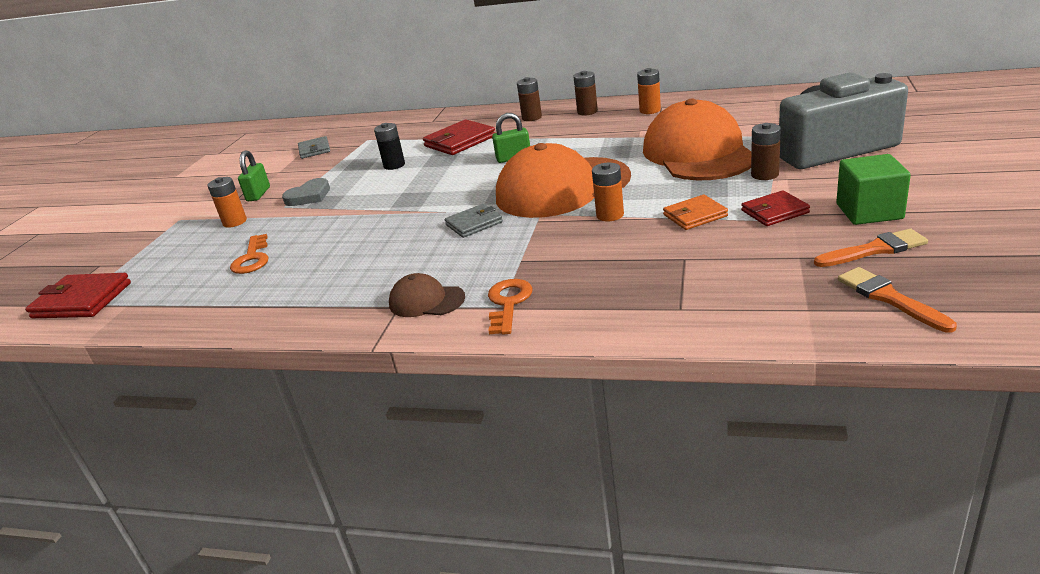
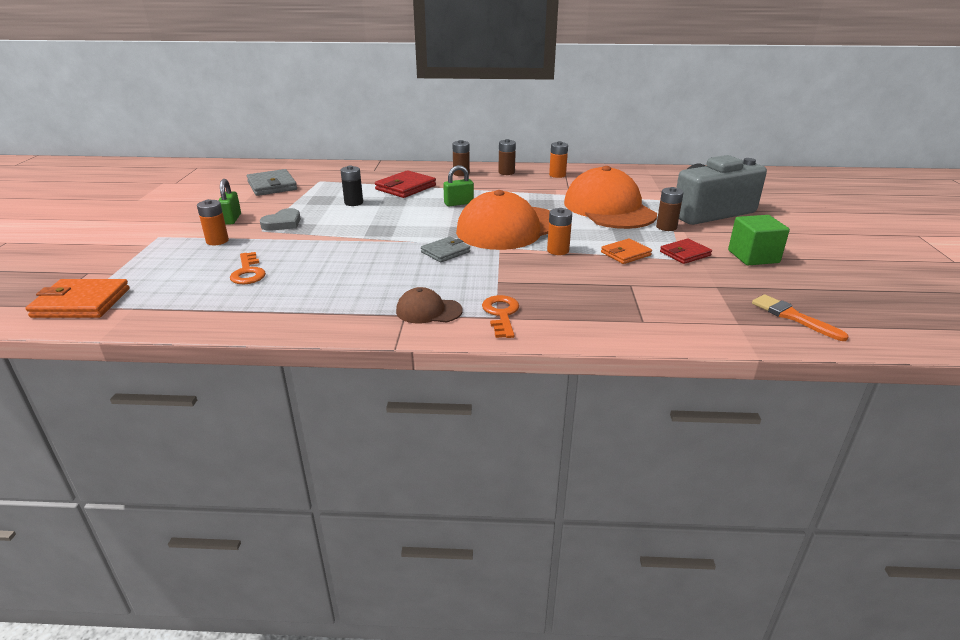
camera: 15 degrees left, 0 degrees up
red wallet [25,273,131,318] -> orange wallet [26,279,130,318]
grey wallet [298,136,330,159] -> grey wallet [247,169,297,196], size x1.56
orange brush [814,229,928,267] -> none

